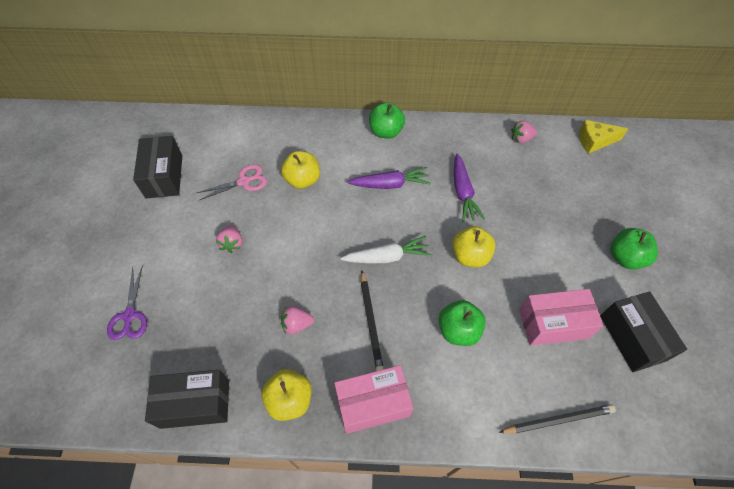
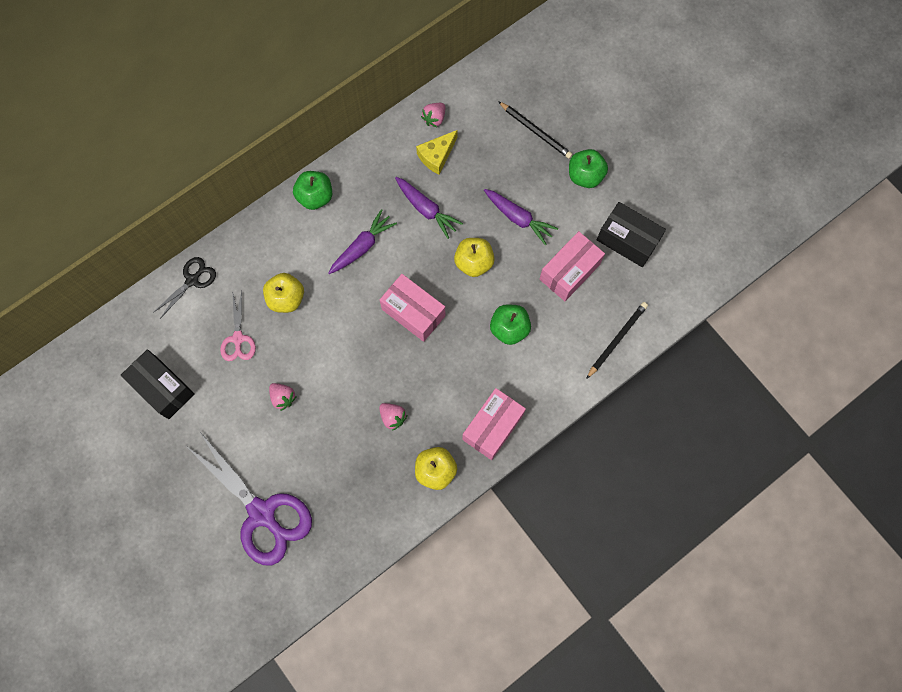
camera: 40 degrees left, 15 degrees up
purple scissors [107,266,147,340] -> purple scissors [185,432,312,565], size x1.99
black box [145,370,229,429] -> none
pink scissors [197,164,267,200] -> pink scissors turned 150 degrees clockwise [220,291,256,361]
pink strawberry [281,306,314,334] -> pink strawberry turned 90 degrees counterclockwise [379,403,407,431]
white carrot [340,236,431,264] -> pink box [380,274,445,342]
black pencil [361,271,384,371] -> black pencil moved to [498,101,573,159]
yellow cheese [579,120,628,153] -> yellow cheese moved to [416,130,458,174]
none -> black scissors [153,257,216,319]
none -> purple carrot [484,189,558,245]

